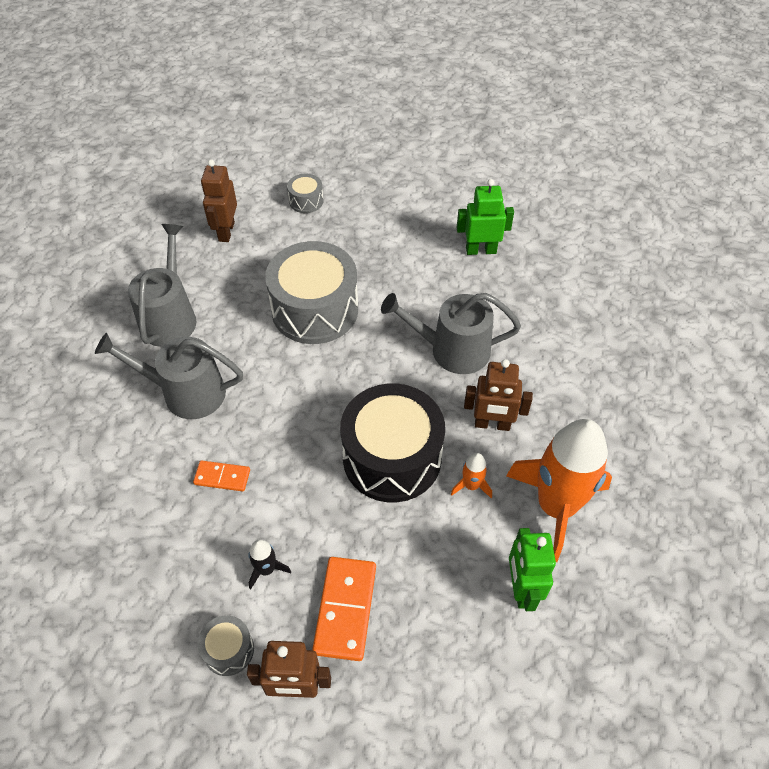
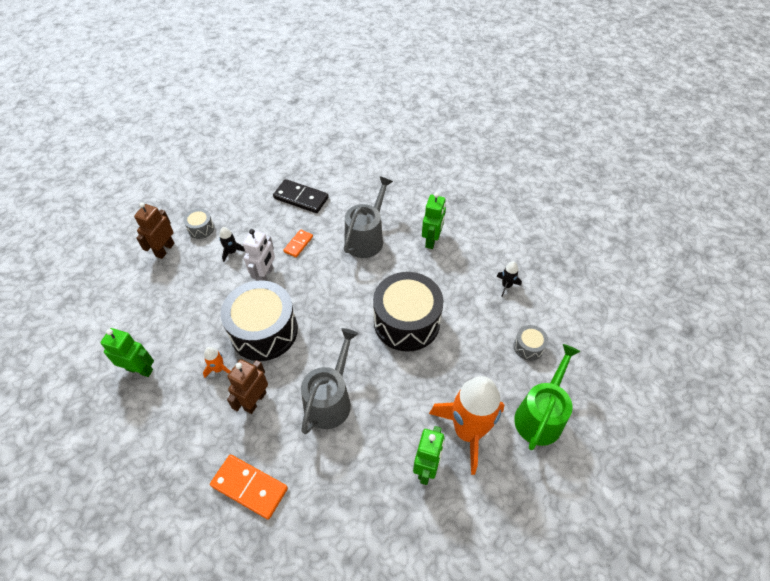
camera: 110 degrees right, 0 degrees up
grey watering can [128,224,196,347] -> green robot [422,192,446,249]
brown robot [201,159,237,242] -> black rocket [497,261,522,297]
grey drum [265,241,358,344] -> black drum [373,272,443,352]
orange domino [312,557,376,661] -> orange domino moved to [210,455,288,519]
orange rocket [506,419,612,562] -> orange rocket moved to [429,376,504,475]
none -> white robot [243,229,275,281]
none -> black domino [273,179,329,213]
none -> green watering can [514,344,580,450]

